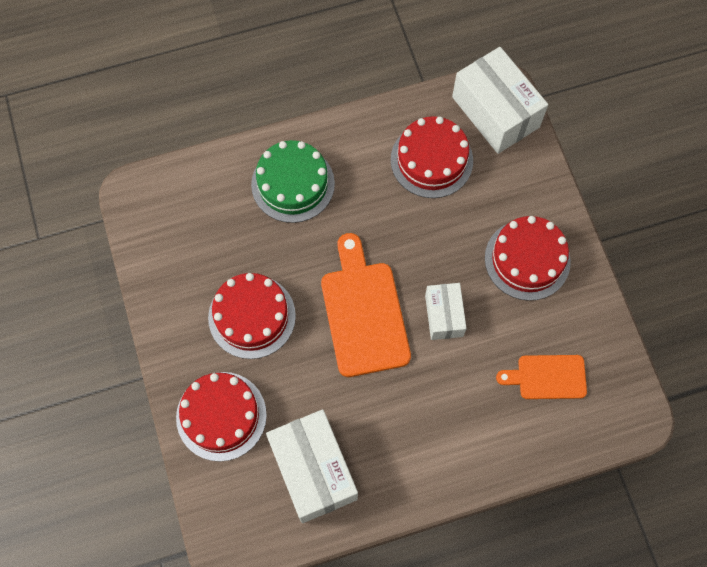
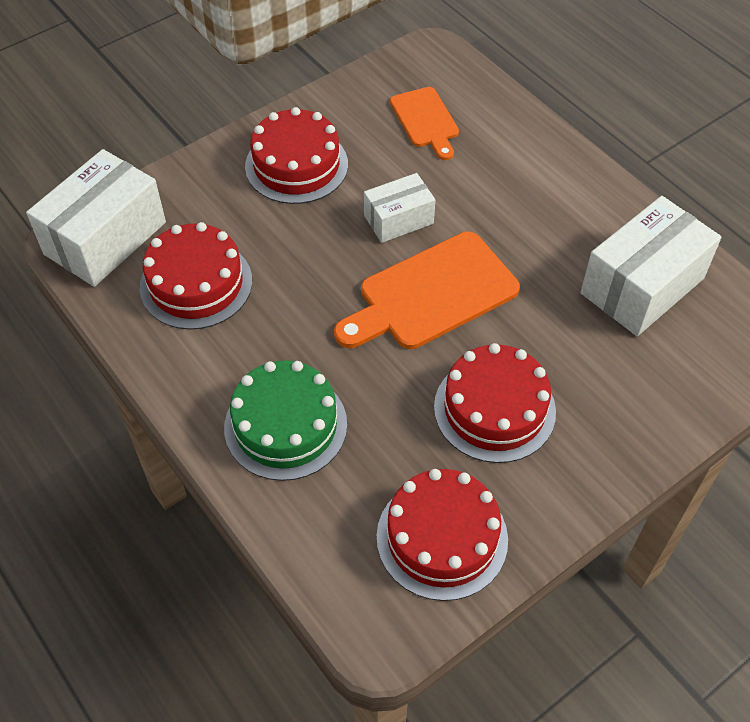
camera: 110 degrees left, 15 degrees down
red cake [176,372,267,462] -> red cake moved to [377,469,508,601]

